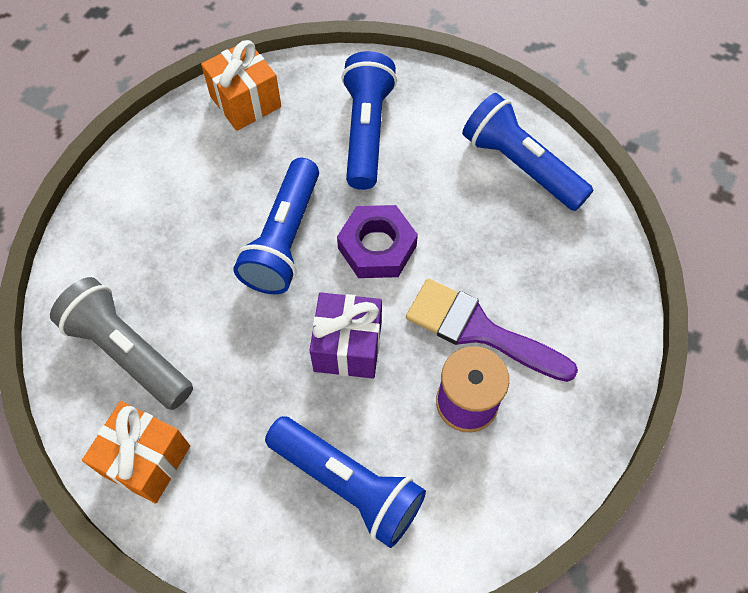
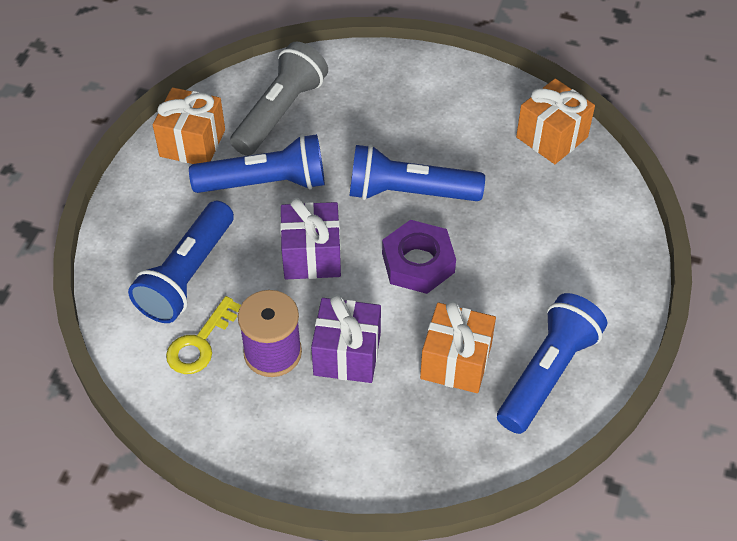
camera: 80 degrees right, 10 degrees down
blue flashlight [342,51,397,190] -> blue flashlight moved to [189,134,325,193]
purple brush [406,279,578,382] -> purple gift [311,294,381,383]
none -> yellow key [166,296,241,374]
none -> orange gift [420,301,496,393]

